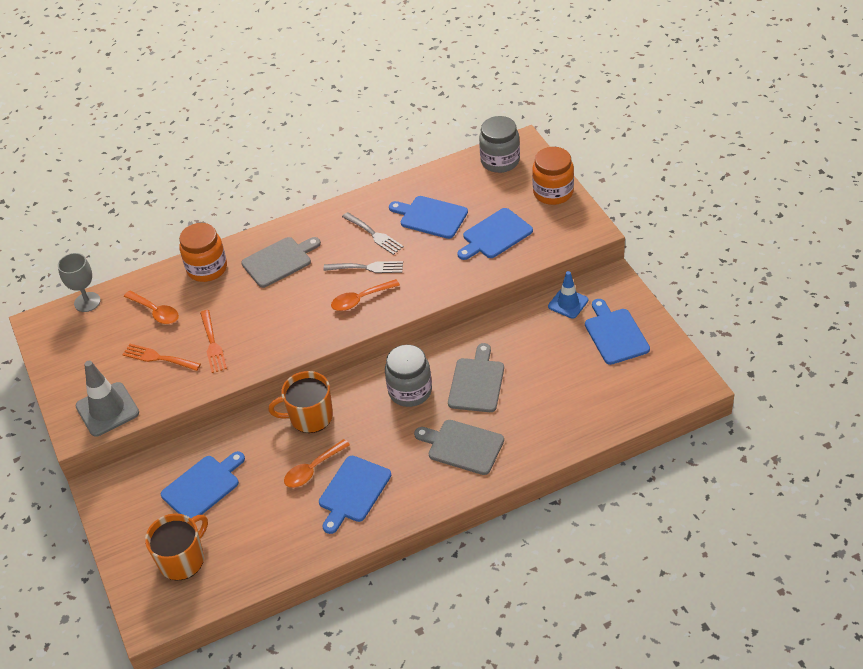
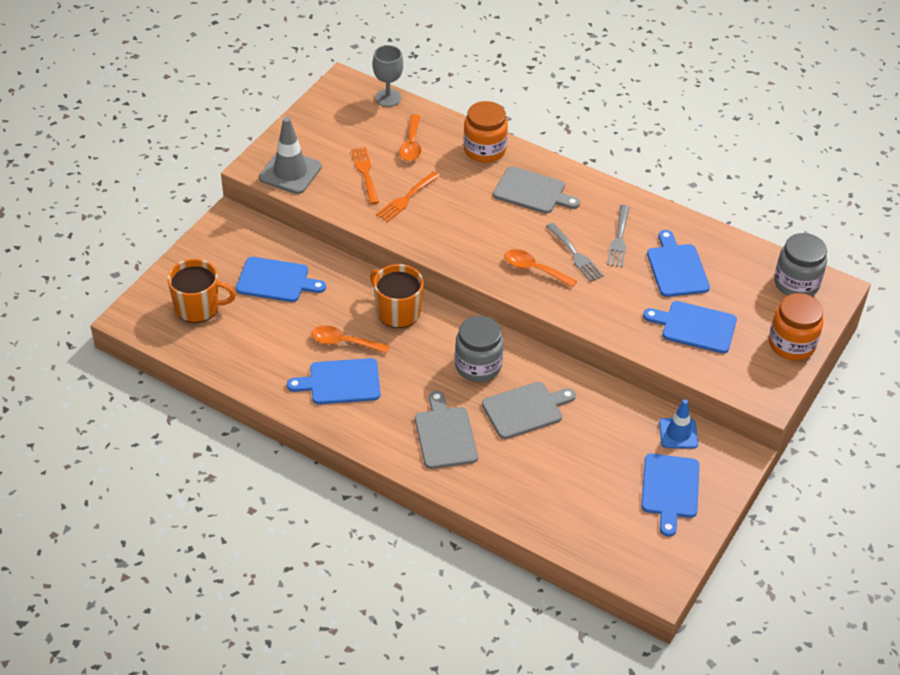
camera: 50 degrees right, 0 degrees up
blue cutting board [585,299,650,365] -> blue cutting board turned 150 degrees clockwise [641,454,699,537]

